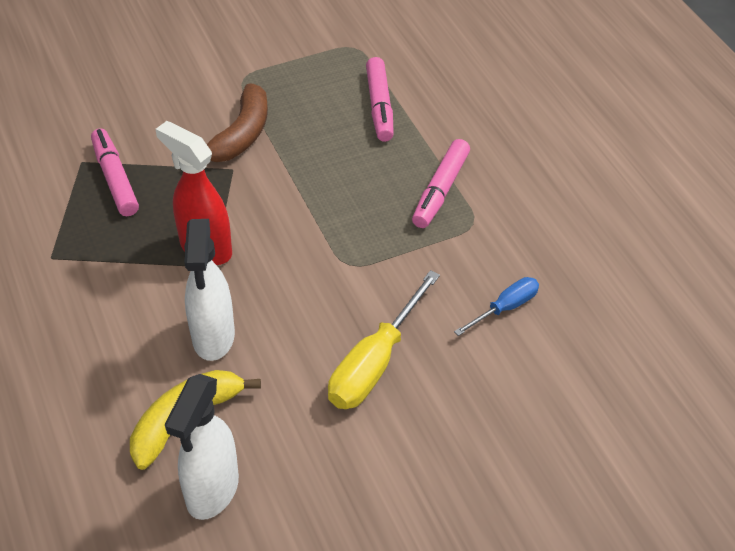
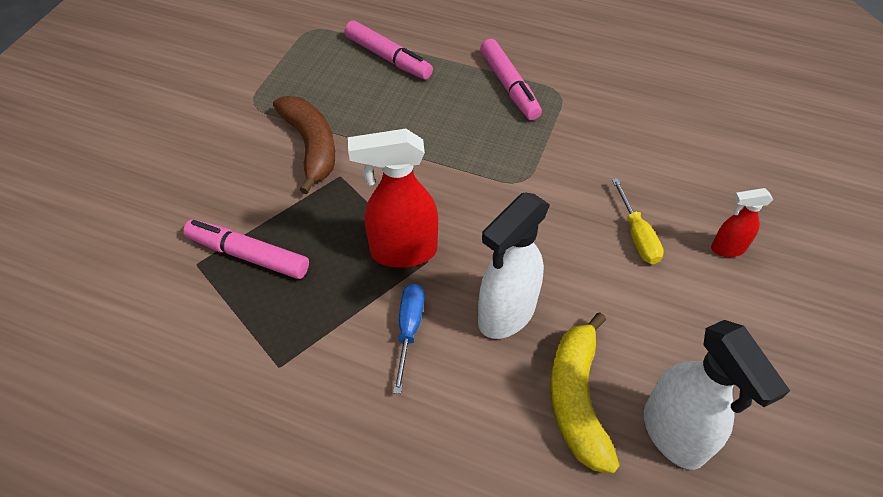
camera: 45 degrees left, 5 degrees up
white spray bottle [184,219,235,361] -> white spray bottle turned 90 degrees clockwise [478,192,550,339]
yellow screwdriver [328,270,440,409] -> yellow screwdriver [612,178,664,264], size x0.57
blue screwdriver [454,277,539,336] -> blue screwdriver moved to [393,284,424,394]
none -> red spray bottle [711,188,773,257]

